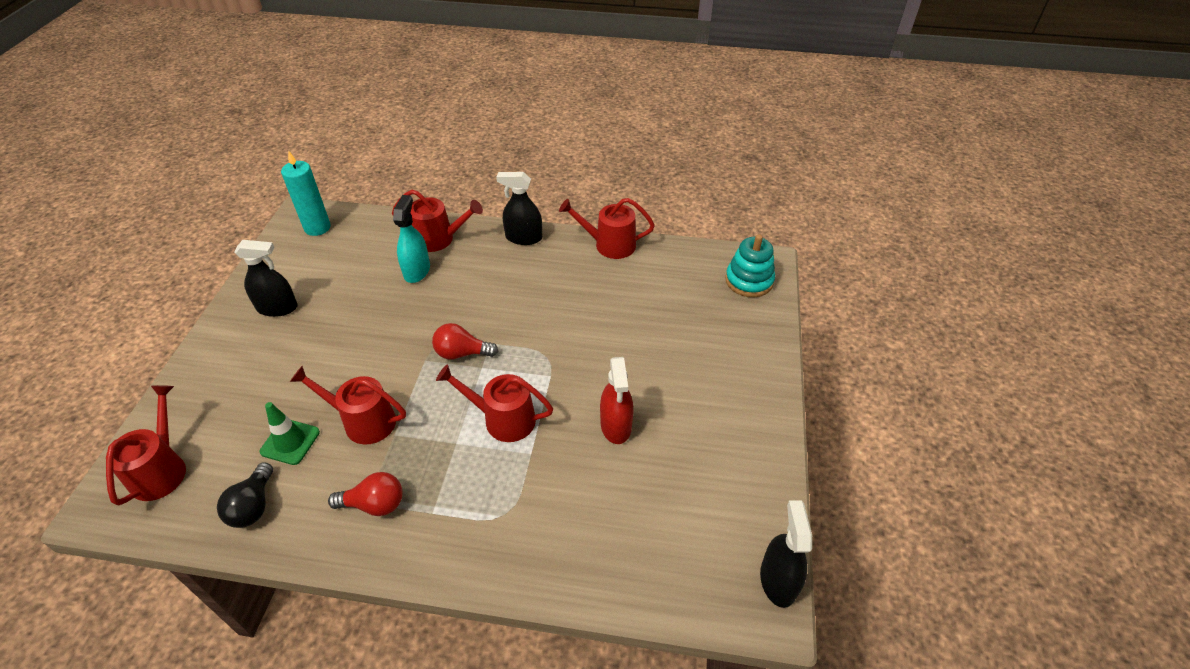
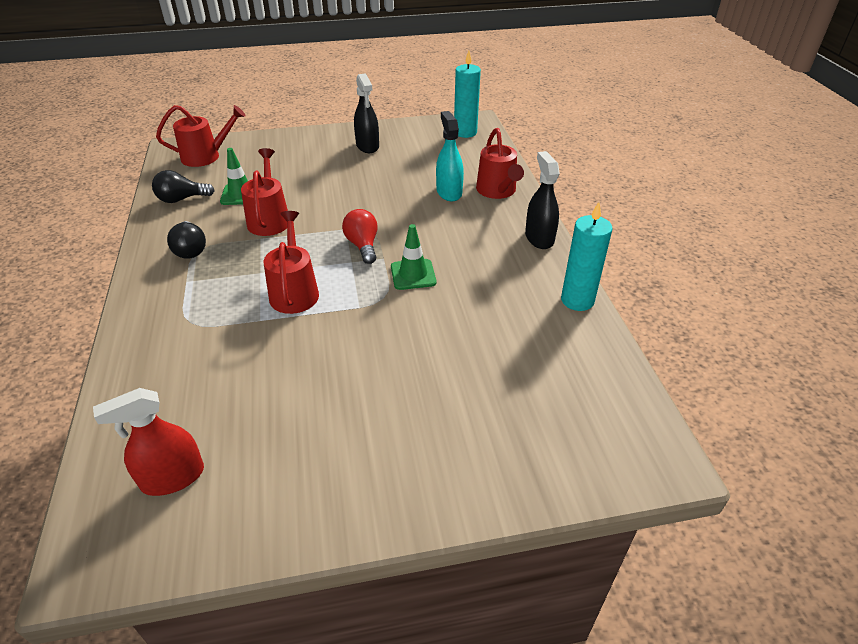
camera: 70 degrees right, 5 degrees down
red light bulb [328,472,403,516] -> black light bulb [167,221,206,259]
turquoise spray bottle [393,195,430,283] -> turquoise spray bottle turned 90 degrees counterclockwise [436,111,464,202]
red watering can [559,198,655,259] -> turquoise candle [561,202,613,311]
red spray bottle [600,357,634,444] -> red spray bottle moved to [93,388,204,496]
turquoise stacking toy [725,234,775,297] -> none
black spray bottle [760,501,812,608] -> none
none -> green traffic cone [391,224,436,290]

